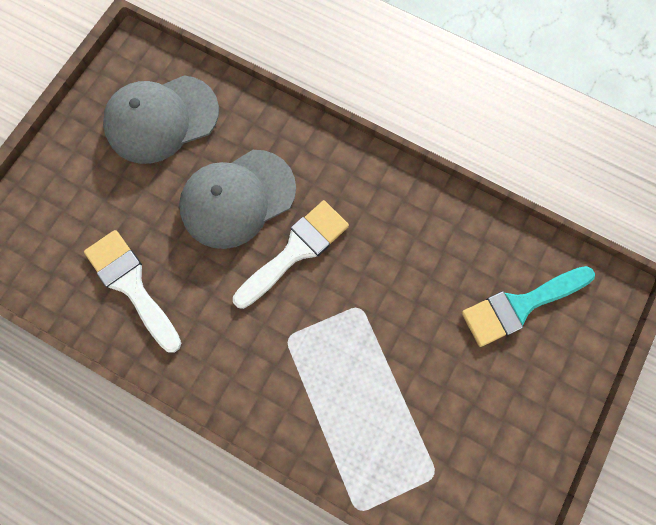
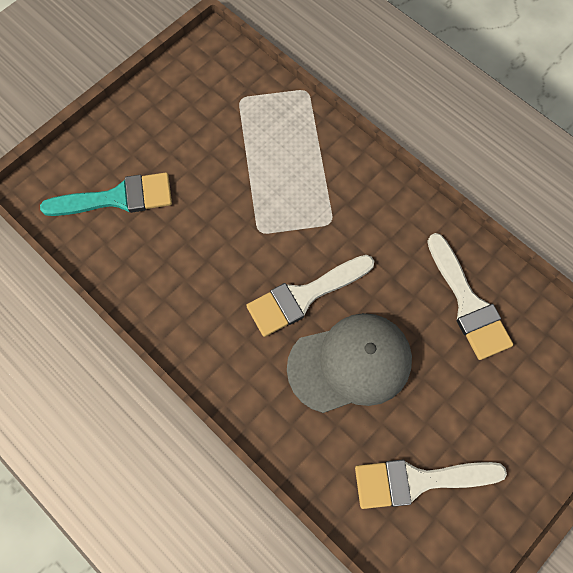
camera: 165 degrees left, 5 degrees down
grey cap [103,75,219,164] -> white brush [355,459,507,509]

